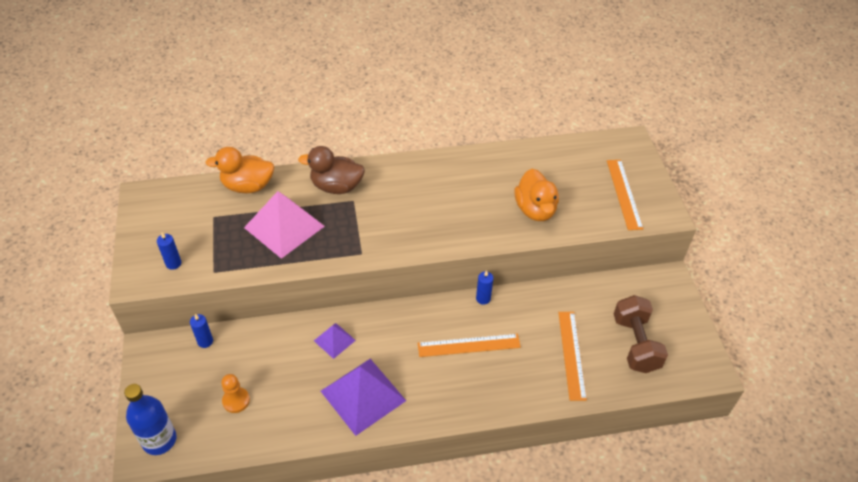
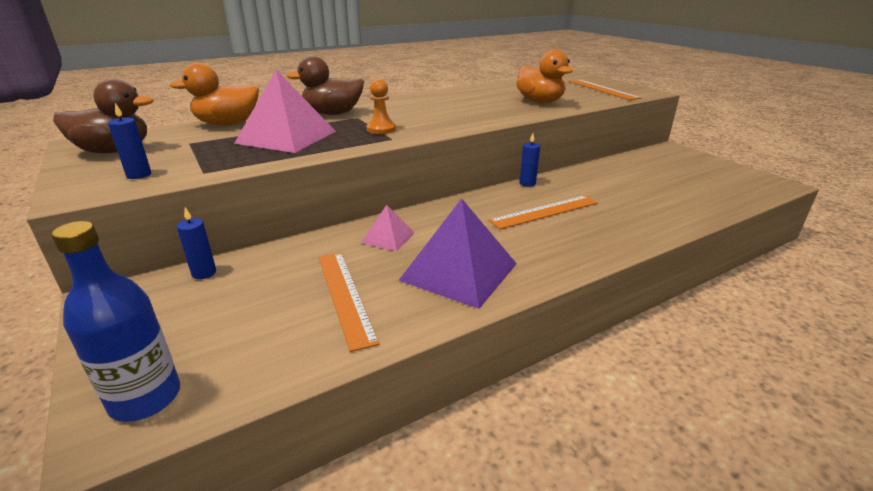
camera: 20 degrees left, 20 degrees down
orange pawn [221,374,250,413] -> orange pawn moved to [367,79,396,134]
purple pyramid [314,323,356,359] -> pink pyramid [361,205,415,251]
orange ruler [558,312,587,401] -> orange ruler moved to [318,252,380,352]
brown dumbbell [614,295,668,373] -> none
none -> brown duck [53,79,154,153]

